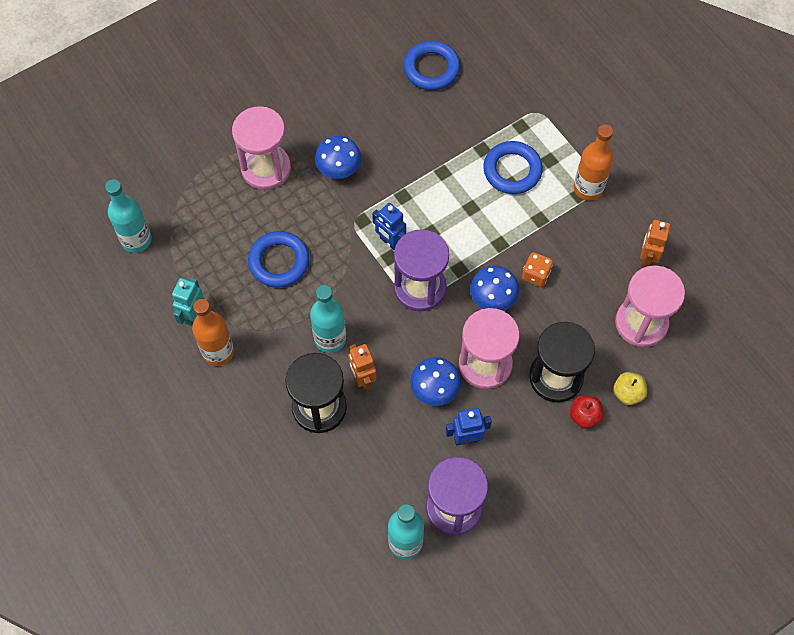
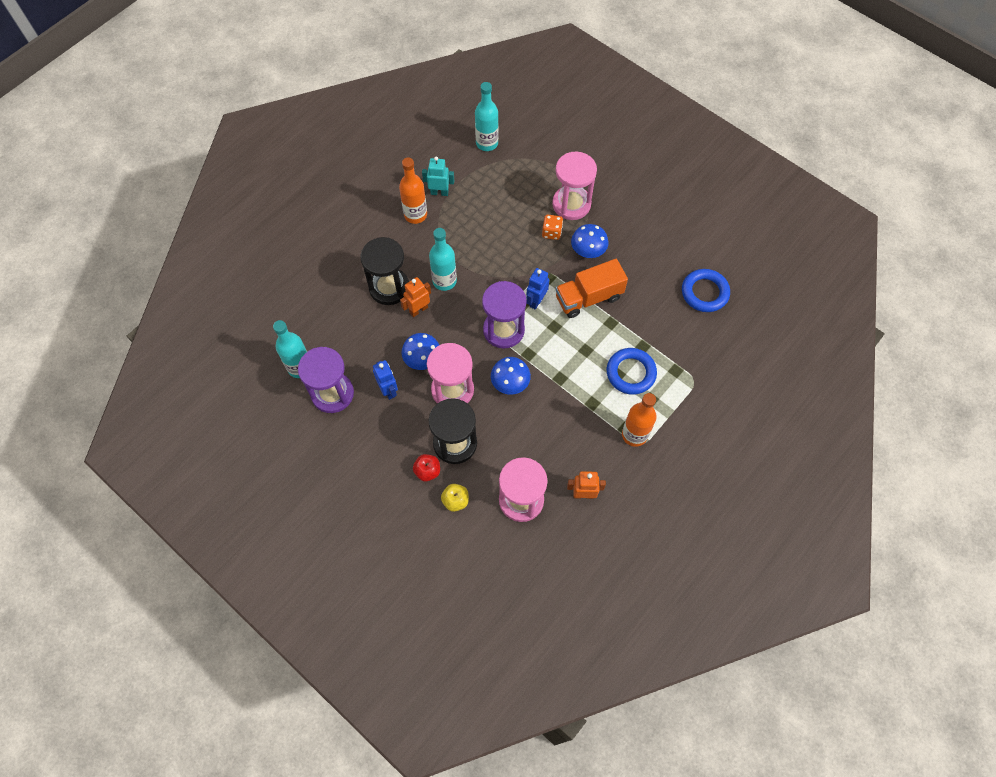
camera: 75 degrees right, 0 degrees up
blue ring [248,231,309,288] -> none
orange dice [522,252,553,287] -> orange dice moved to [542,215,563,240]
none -> orange truck [555,259,628,318]

